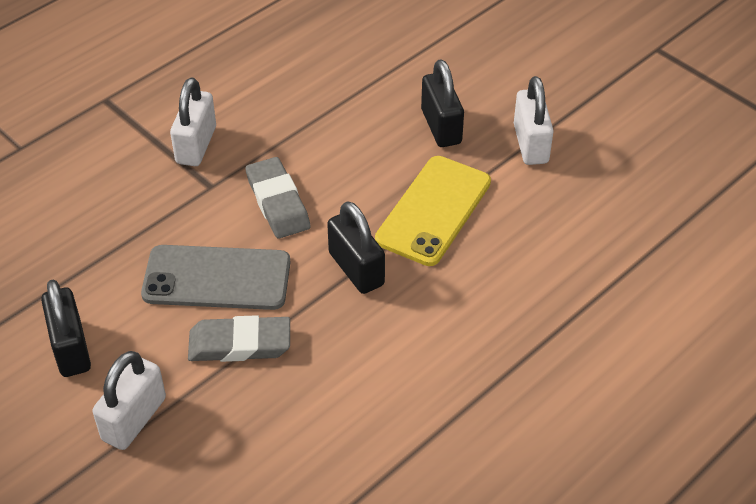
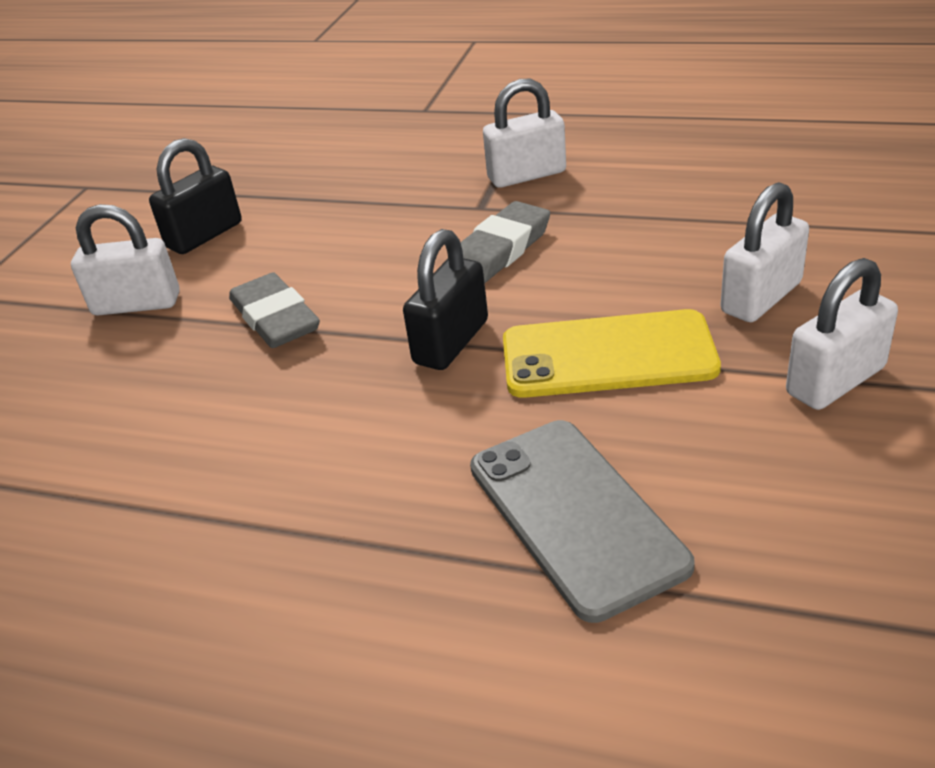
camera: 65 degrees right, 10 degrees down
grey phone [141,245,291,310] -> grey phone moved to [470,420,695,623]
black padlock [421,59,464,147] -> white padlock [720,182,809,322]

